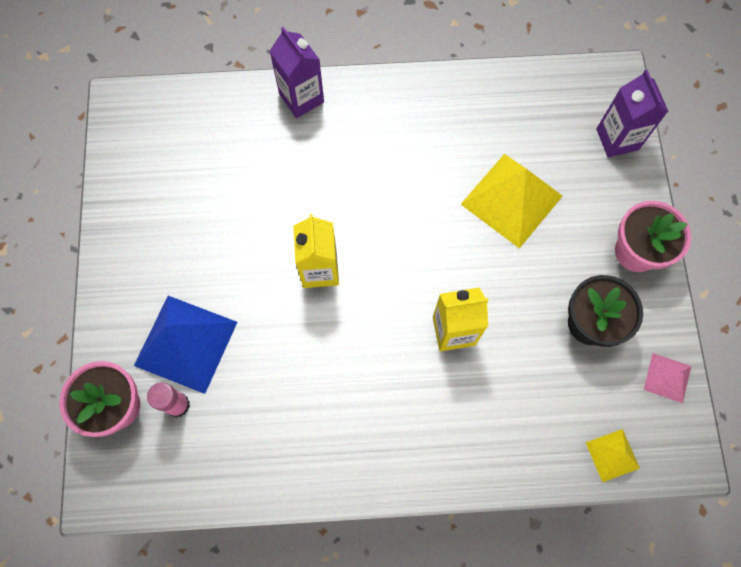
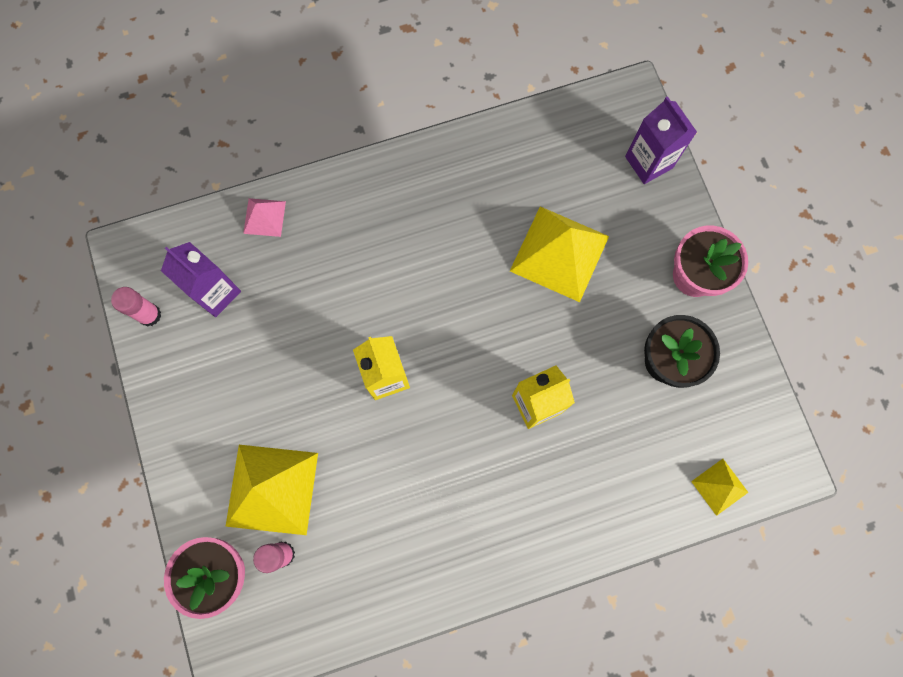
camera: 15 degrees left, 5 degrees up
blue pyramid [134,296,237,394] -> yellow pyramid [225,445,318,535]
purple carton [270,27,324,118] -> purple carton moved to [161,242,241,317]
pink pyramid [644,353,691,403] -> pink pyramid moved to [243,198,286,237]
none -> pink glue stick [111,287,161,326]

